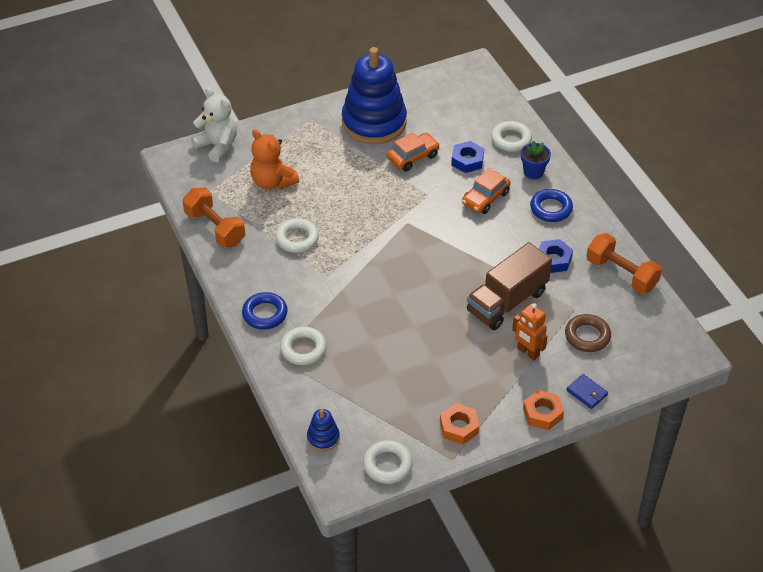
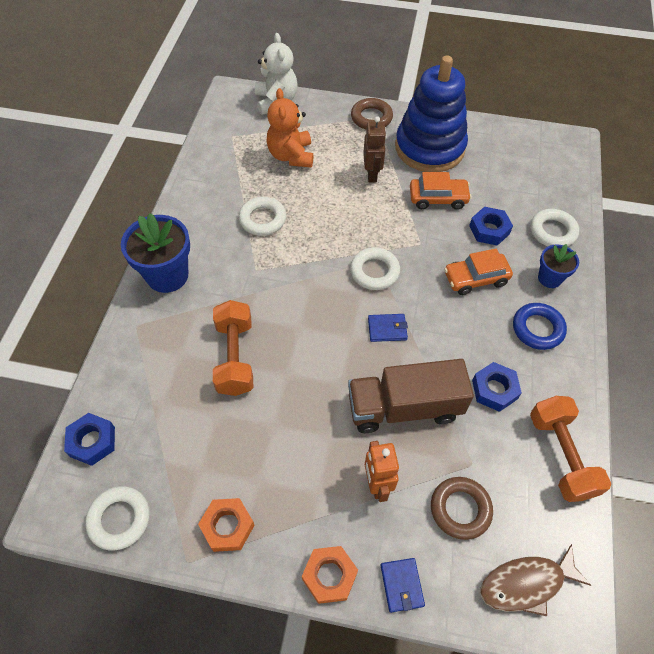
camera: 35 degrees right, 10 degrees up
orange dumbbell [183,187,245,248] -> orange dumbbell moved to [213,300,253,396]
blue ring [242,292,288,329] -> blue flower pot [121,213,190,293]
white ring [280,327,327,365] -> white ring moved to [350,247,400,290]
blue stacking toy [307,409,340,451] -> blue nut [64,413,115,466]
none -> brown ring [351,98,393,129]
none -> brown robot [363,116,386,183]
none -> blue wallet [368,314,408,342]
none -> brown fish [480,544,591,616]

